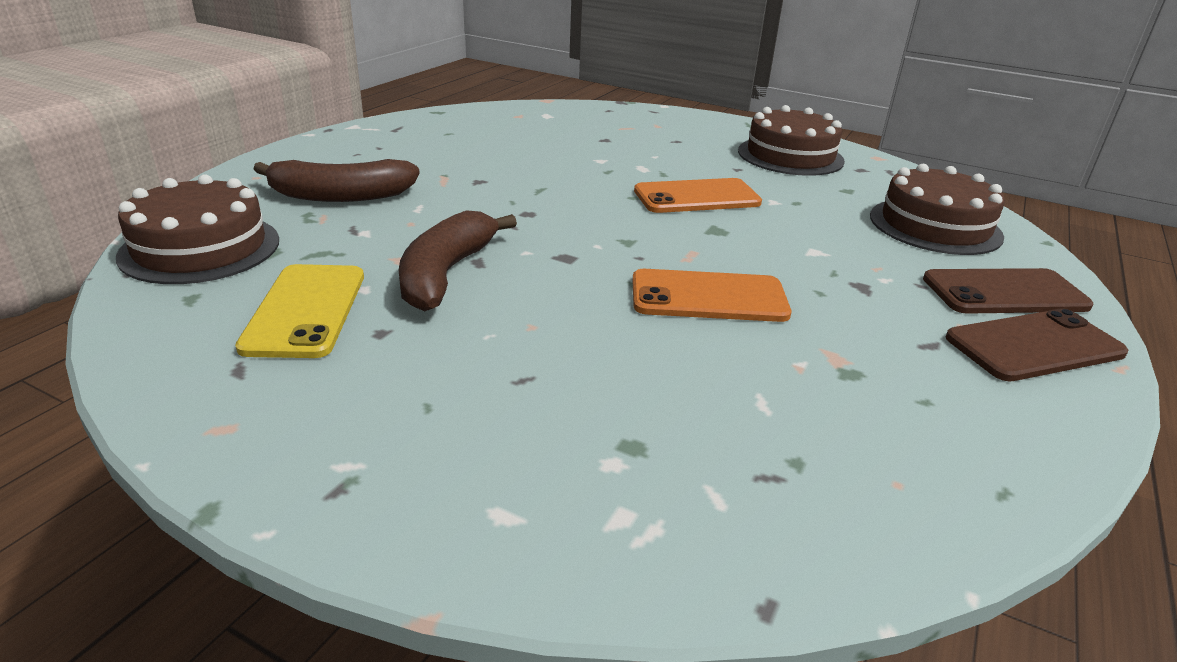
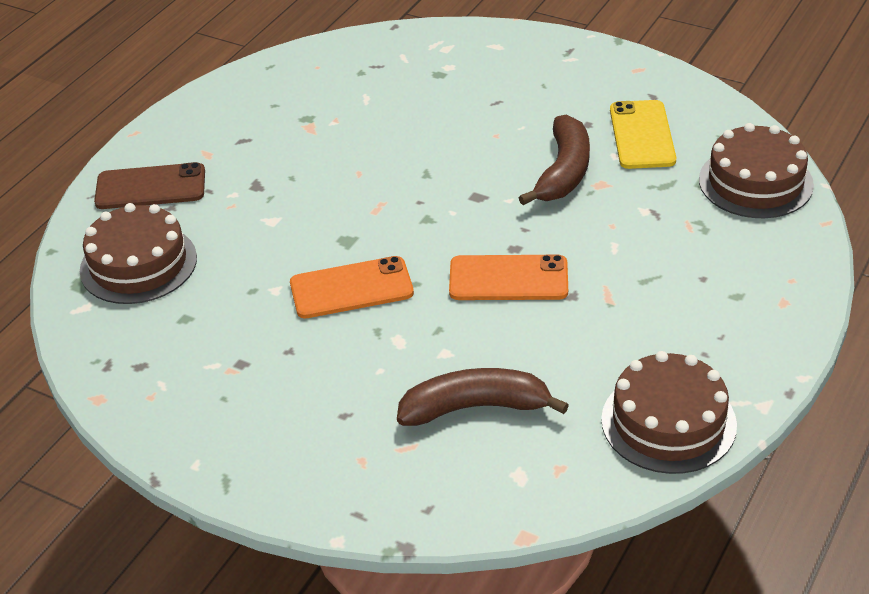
camera: 175 degrees left, 10 degrees up
brown banana [254,159,420,202] -> brown banana moved to [397,368,569,426]
orange phone [632,269,791,322] -> orange phone moved to [449,254,568,300]
brown cake [738,105,845,176] -> brown cake moved to [601,351,737,474]
brown phone [945,308,1128,381] -> none

